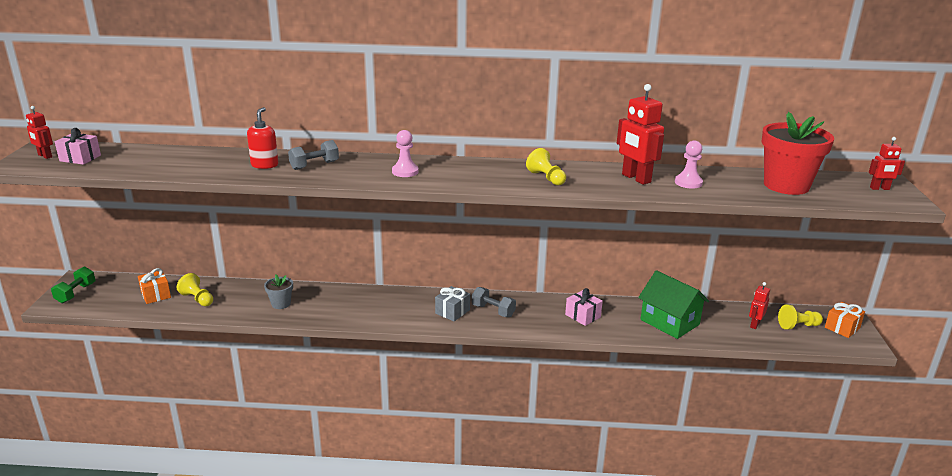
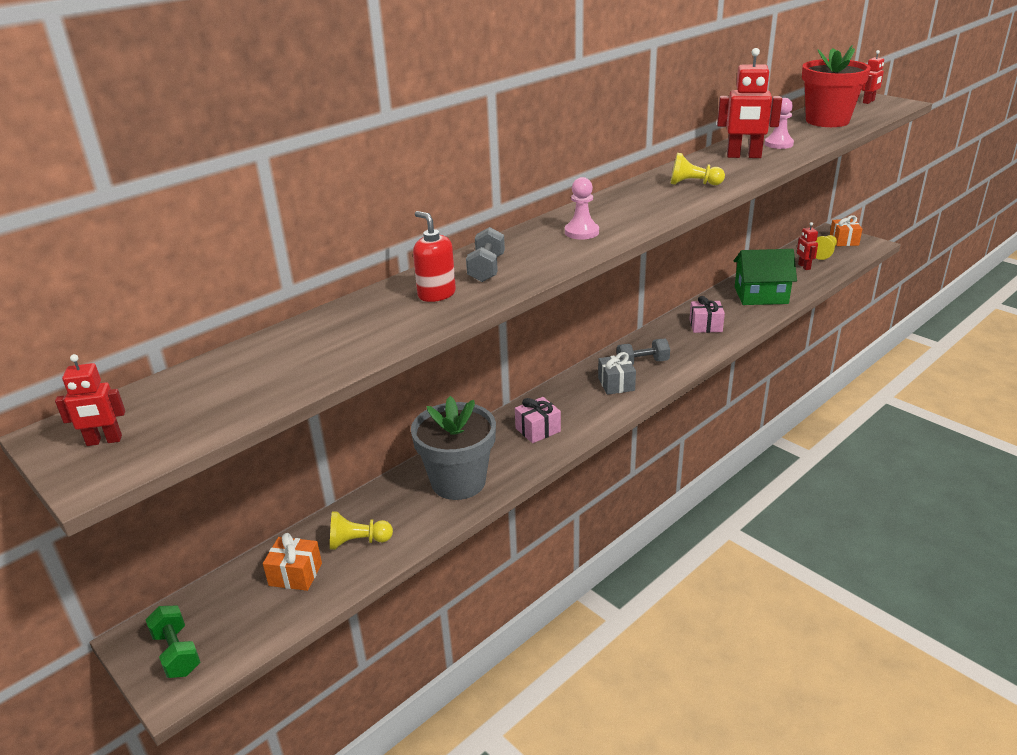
camera: 45 degrees left, 5 degrees up
pink gift [55,128,101,165] -> pink gift moved to [515,397,561,443]
grey flower pot [264,274,293,309] -> grey flower pot [411,396,496,500], size x2.07

